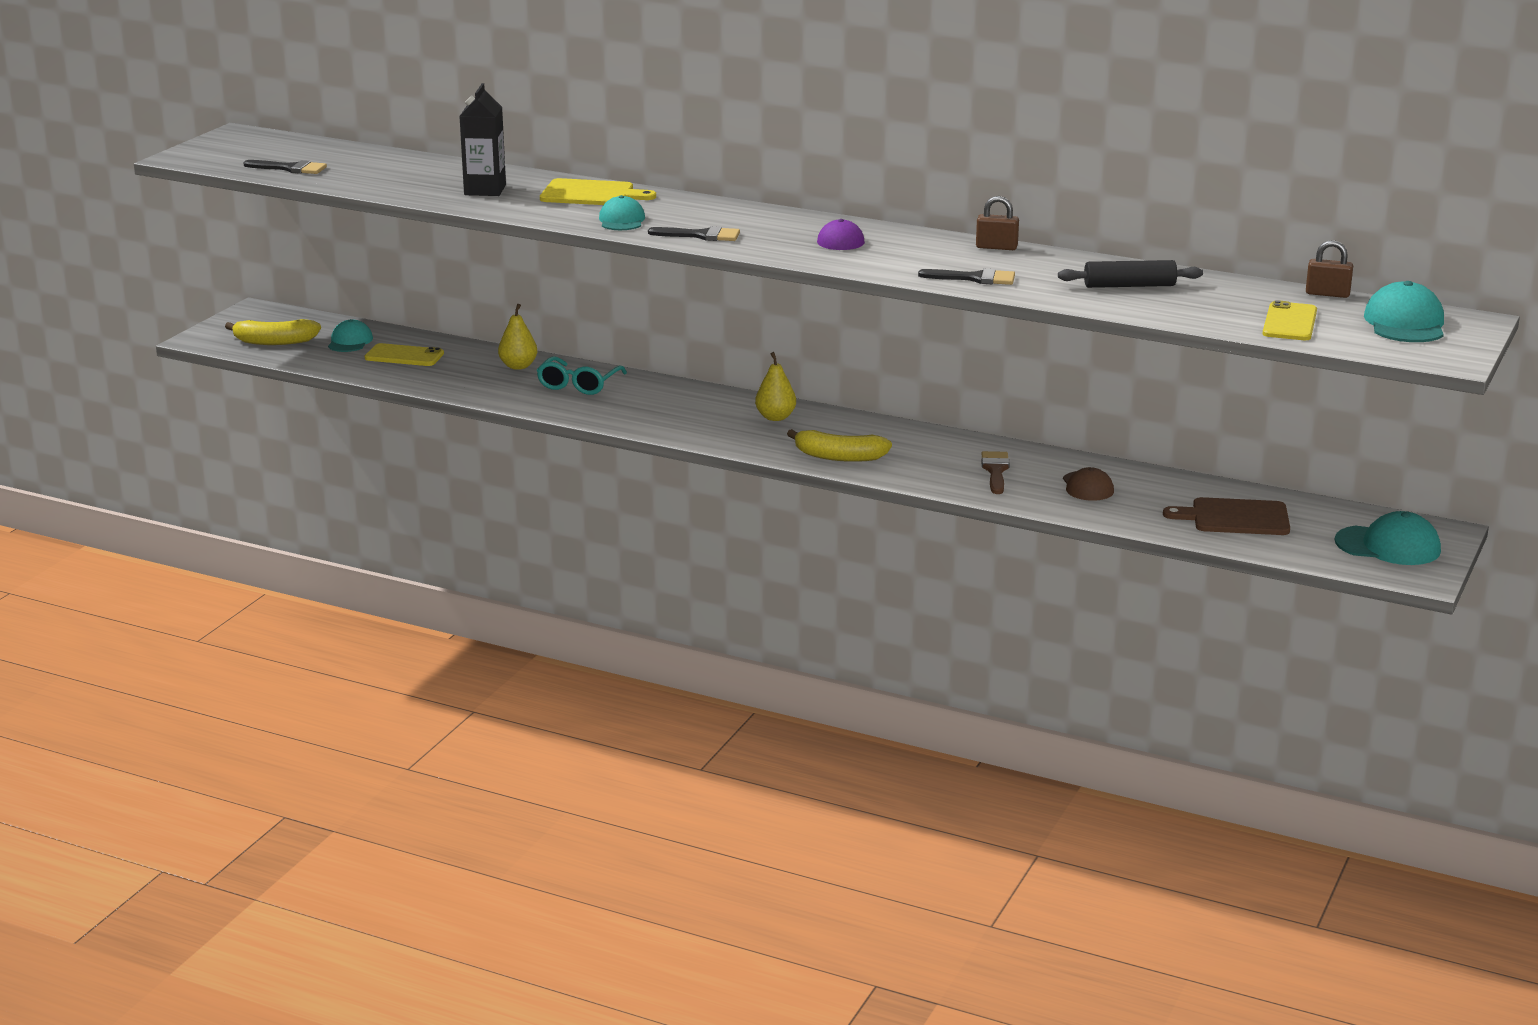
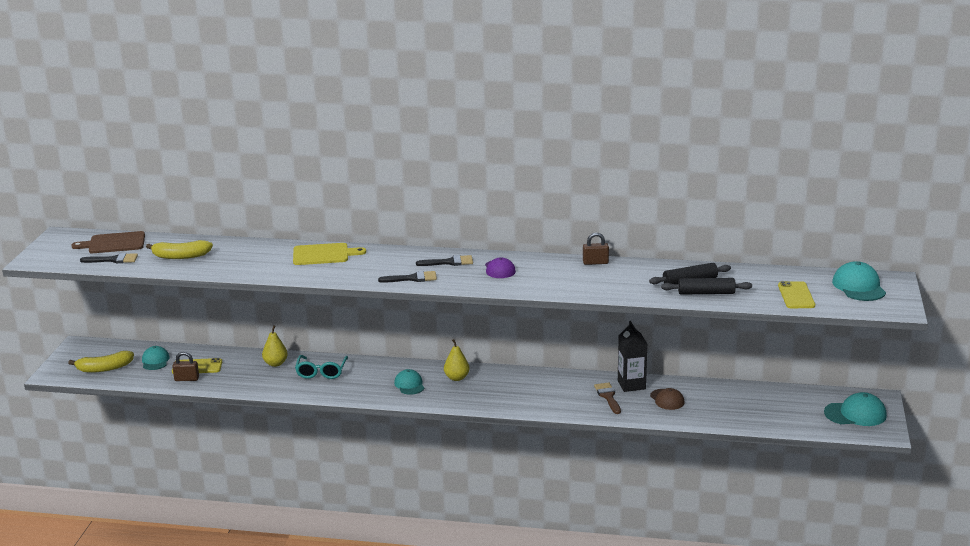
camera: 15 degrees left, 0 degrees up
black carton [460,83,506,196] -> black carton moved to [618,321,647,392]
turquoise cap [599,195,645,230] -> turquoise cap moved to [394,369,424,395]
yellow banana [787,429,892,462] -> yellow banana moved to [146,240,213,259]
black brush [918,268,1015,285] -> black brush moved to [416,255,473,266]
brown cutting board [1163,497,1290,535] -> brown cutting board moved to [71,231,145,253]
brown padlock [1306,240,1353,298] -> brown padlock moved to [172,352,199,381]
none -> black rolling pin [661,278,752,295]

